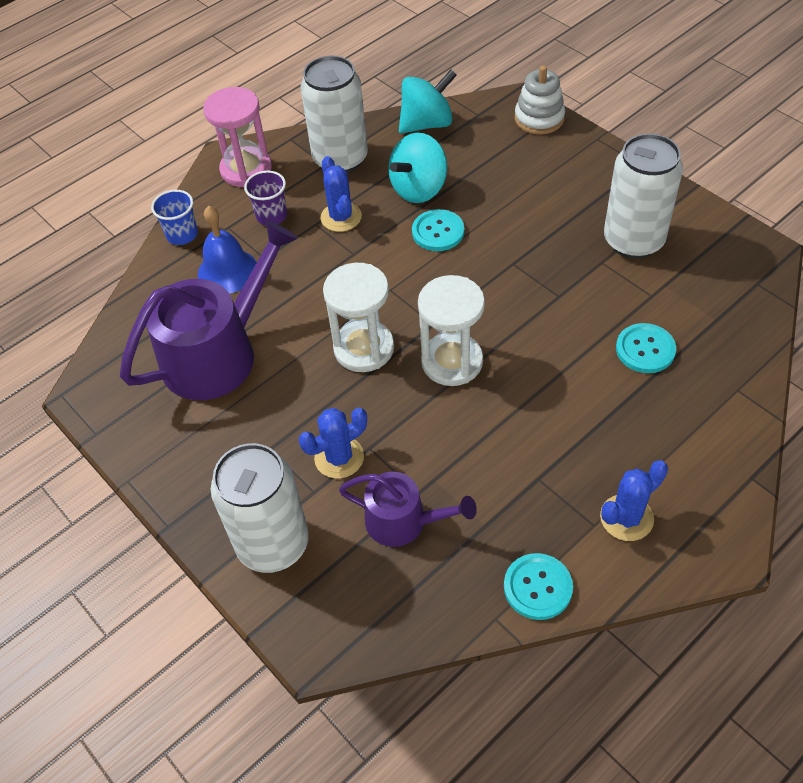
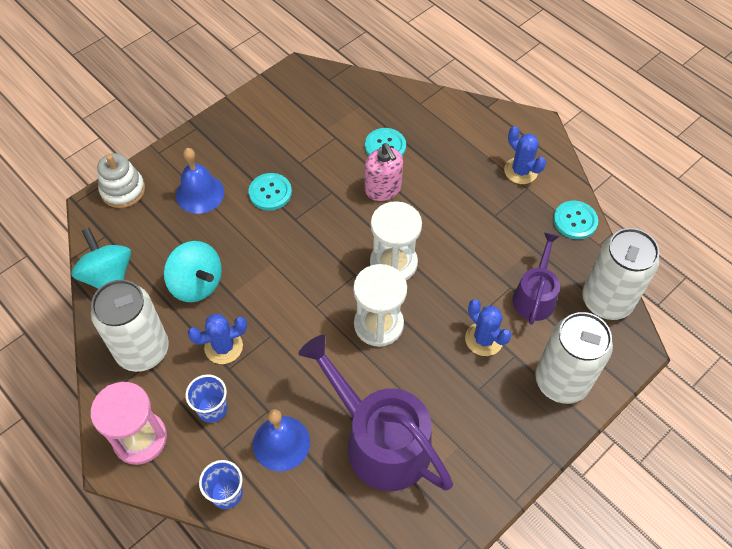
camera: 95 degrees left, 5 degrees up
purple cup [244,171,287,226] -> blue cup [185,374,228,423]
turquoise button [412,209,464,251] -> turquoise button moved to [249,173,292,210]
white can [604,133,683,259] -> white can moved to [582,228,660,320]
none -> blue bell [176,148,224,214]
none -> pink soap dispenser [365,143,403,201]

